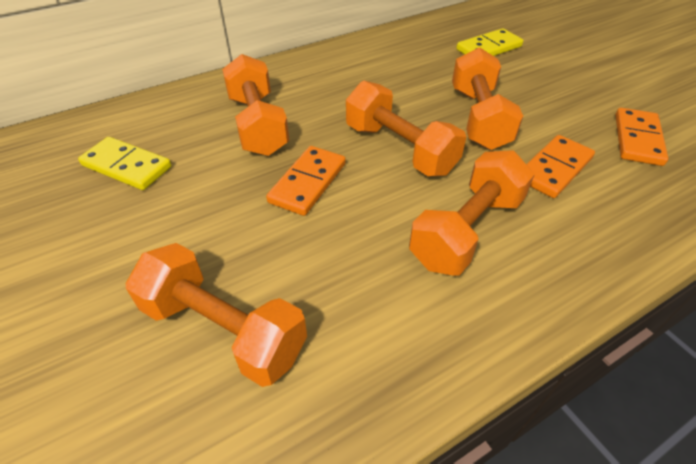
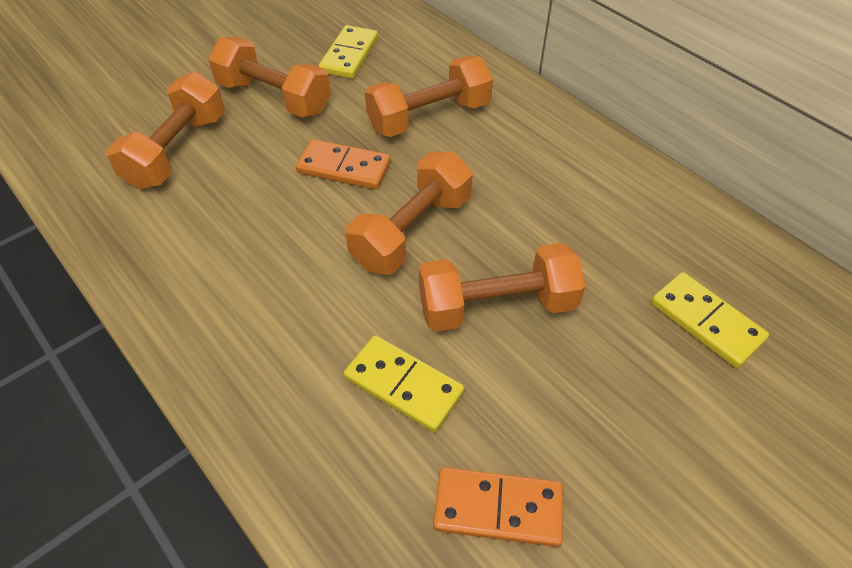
camera: 80 degrees right, 5 degrees up
orange dumbbell [409,150,535,276] -> orange dumbbell moved to [208,37,331,118]
orange domino [526,135,595,198] -> yellow domino [344,335,464,432]

